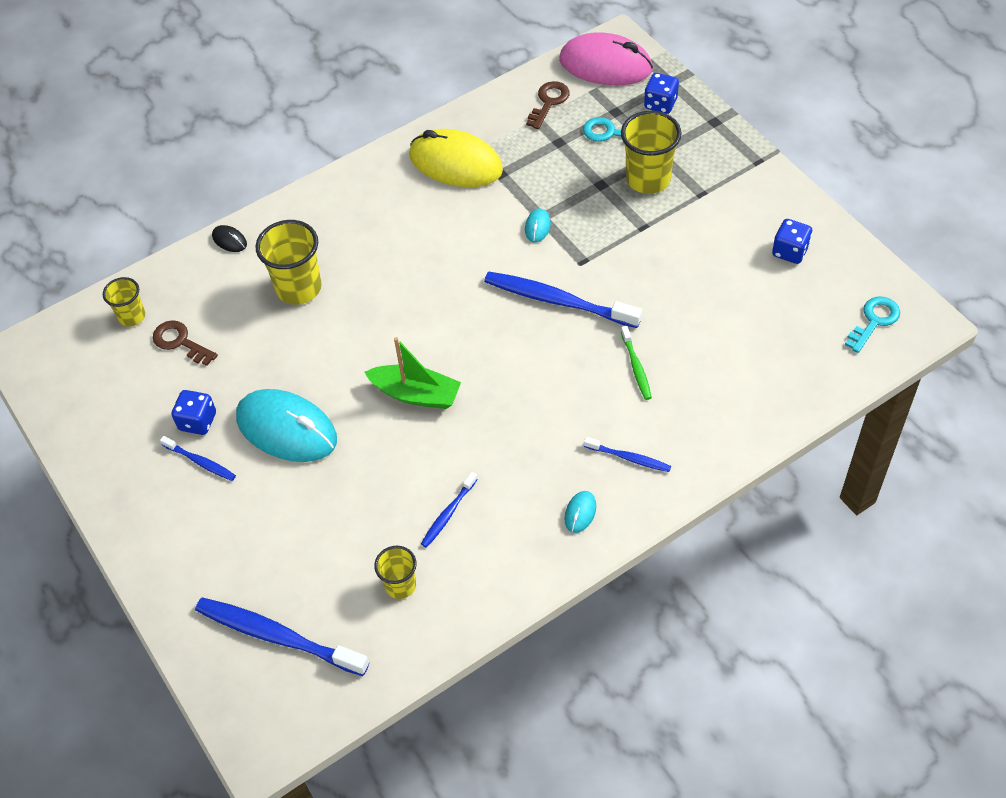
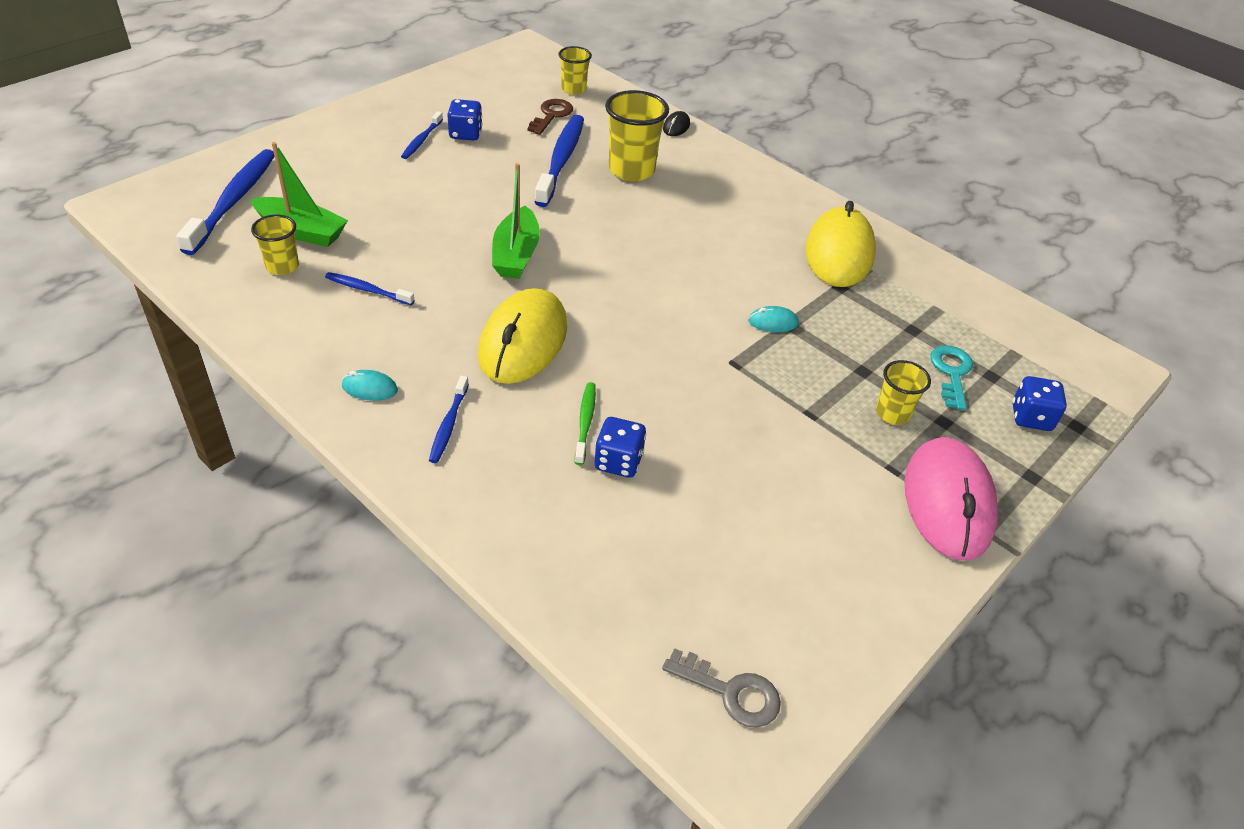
camera: 70 degrees right, 10 degrees down
turquoise mouse [236,389,337,462] -> none
blue toothbrush [484,272,642,328] -> blue toothbrush moved to [534,115,584,207]
brown key [526,81,570,129] -> none
pink mouse [559,32,653,85] -> pink mouse moved to [904,437,998,560]
yellow cup [621,111,682,194] -> yellow cup [876,360,931,425], size x0.59
green toothbrush [621,326,652,400] -> green toothbrush turned 120 degrees clockwise [575,382,596,465]
blue dice [772,219,812,264] -> blue dice moved to [595,417,646,478]
turquoise key [845,297,900,353] -> grey key [662,648,781,727]
none -> green boat [251,142,348,247]
none -> yellow mouse [478,288,567,384]

